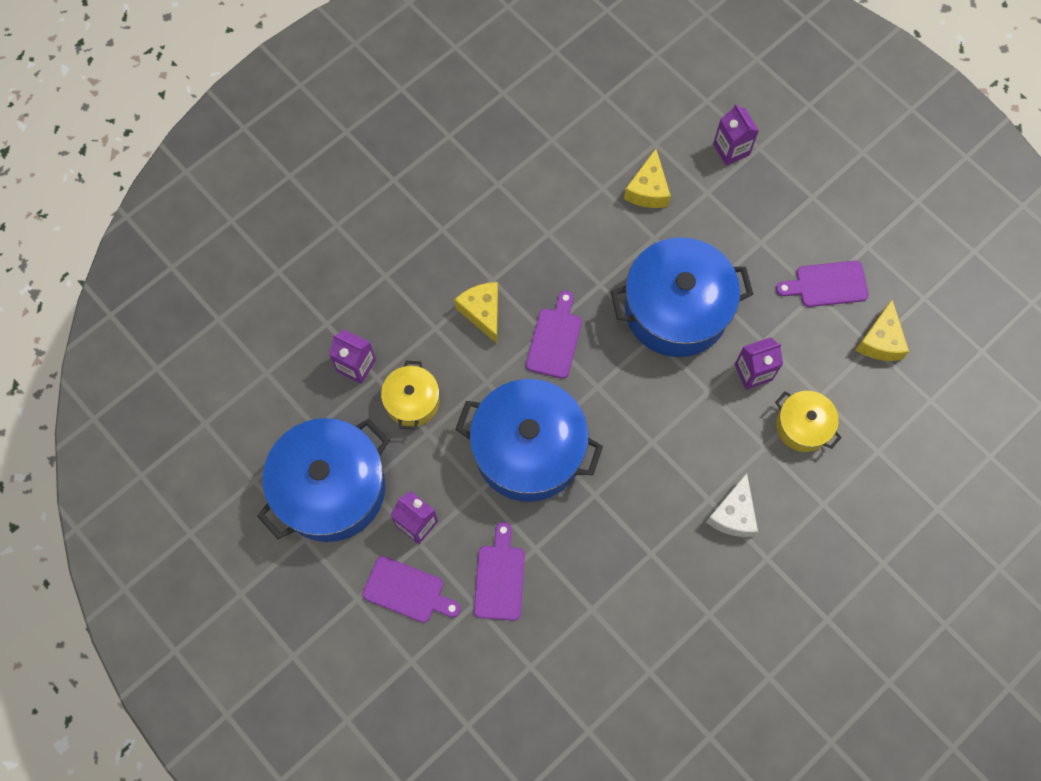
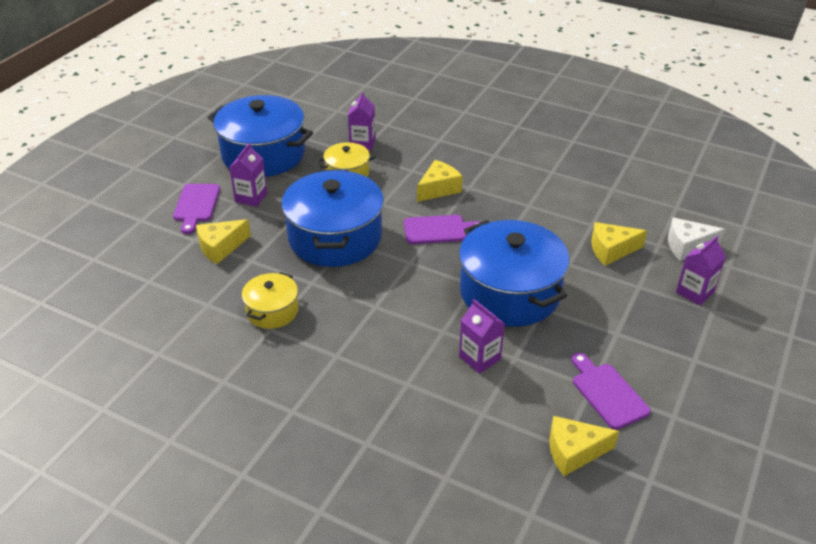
camera: 70 degrees right, 30 degrees down
purple cutting board [474,522,525,621] -> yellow cheese [196,219,251,264]
white cheese [706,473,758,537] -> white cheese moved to [668,218,725,261]
yellow pot [775,391,842,452] -> yellow pot moved to [242,272,299,329]

